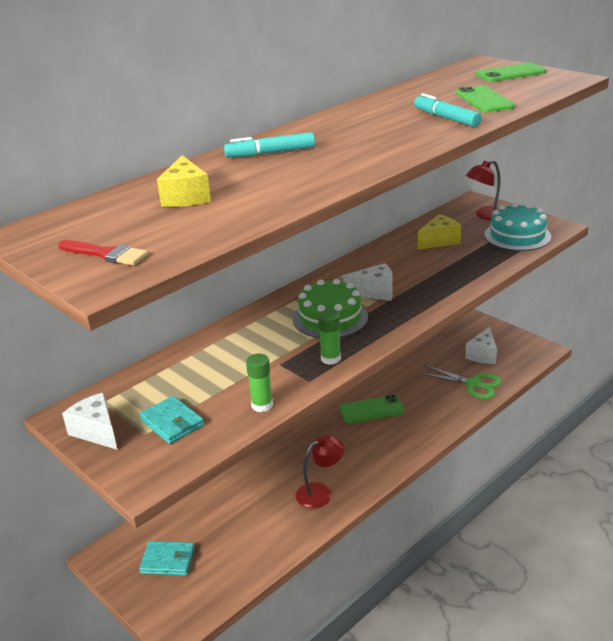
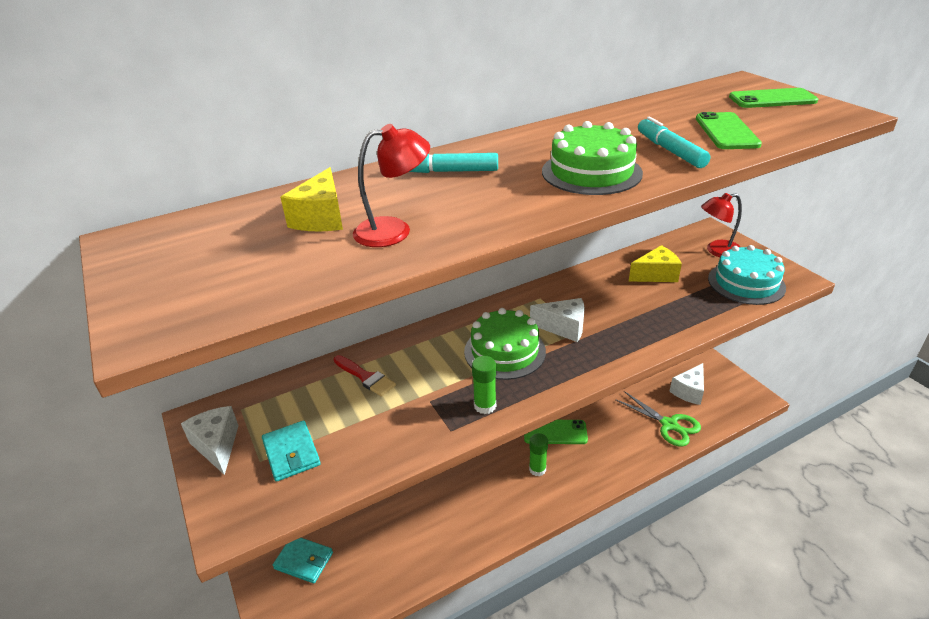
camera: 15 degrees right, 5 degrees up
red brush [58,240,148,265] -> red brush moved to [333,355,396,397]
green glue stick [246,354,273,412] -> green glue stick moved to [529,433,548,476]
red lamp [296,435,344,509] -> red lamp moved to [353,124,430,247]
none -> green cake [542,121,643,195]

